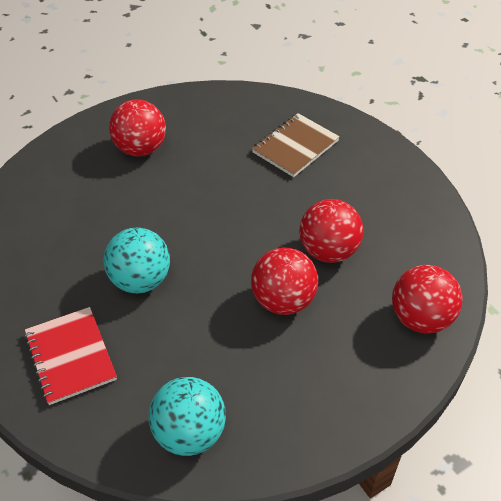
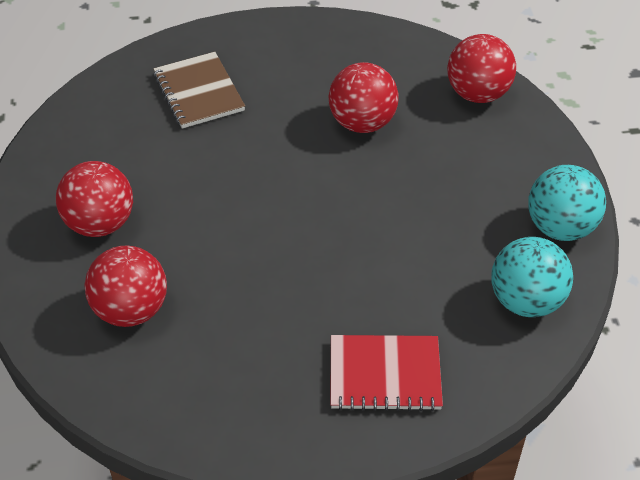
camera: 65 degrees left, 0 degrees up
turquoise ball [103,228,170,293] -> turquoise ball moved to [528,165,606,241]
red ball [251,247,318,315] -> red ball moved to [84,246,167,327]

